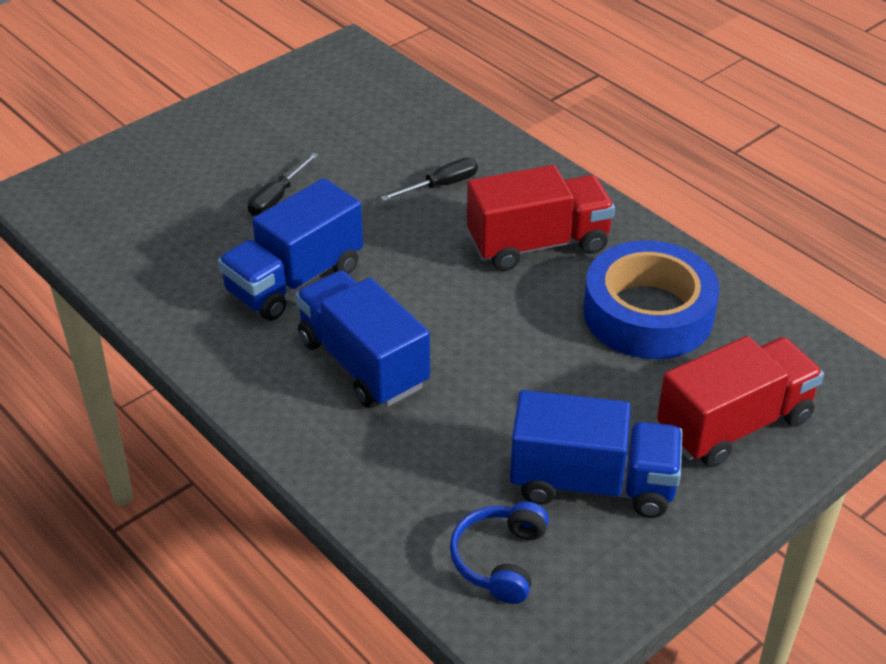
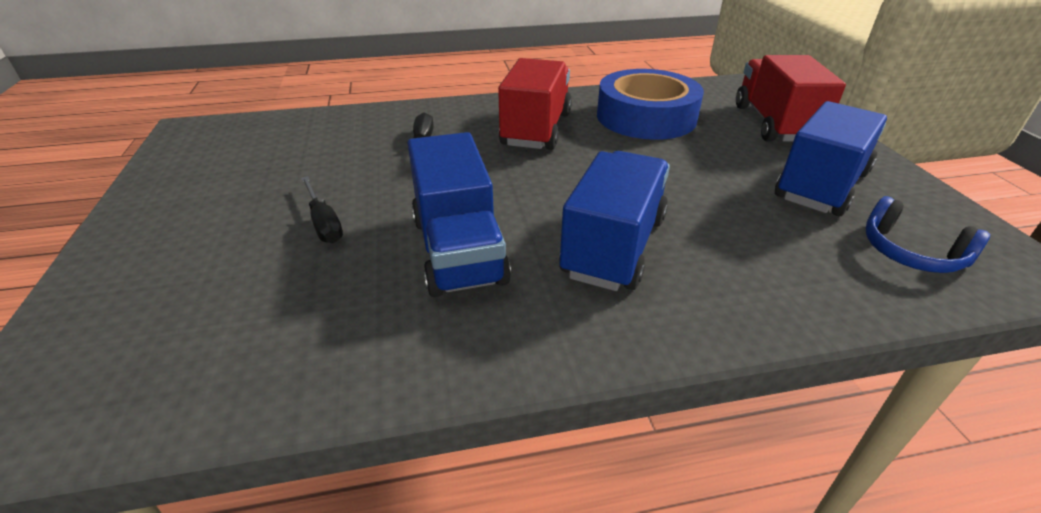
camera: 60 degrees left, 5 degrees down
blue truck [295,270,430,408] -> blue truck turned 120 degrees clockwise [559,151,670,291]

